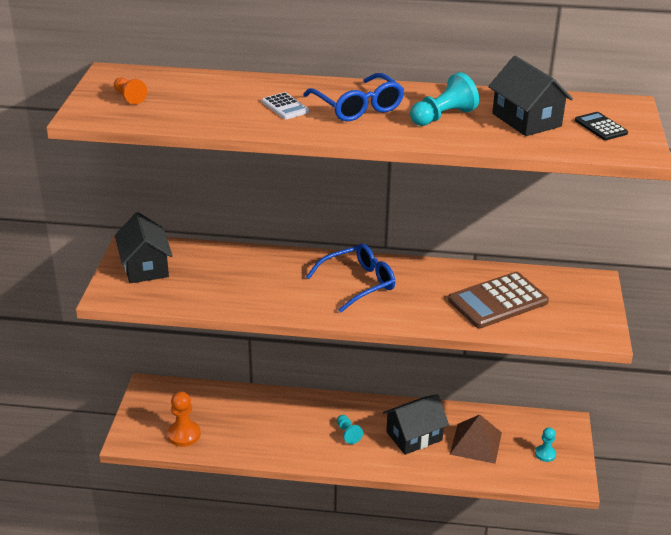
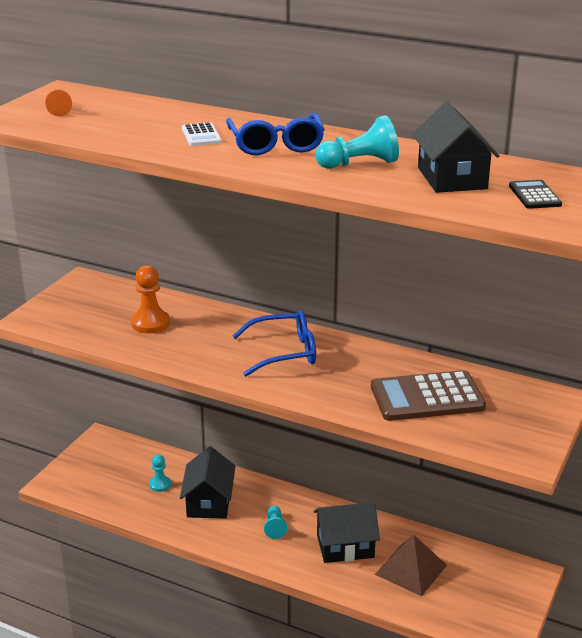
camera: 20 degrees right, 5 degrees down
black house [115,212,173,283] -> black house moved to [180,446,236,519]
orange pawn [167,392,201,447] -> orange pawn moved to [131,265,170,333]
turquoise pawn [535,427,556,462] -> turquoise pawn moved to [149,455,171,492]

